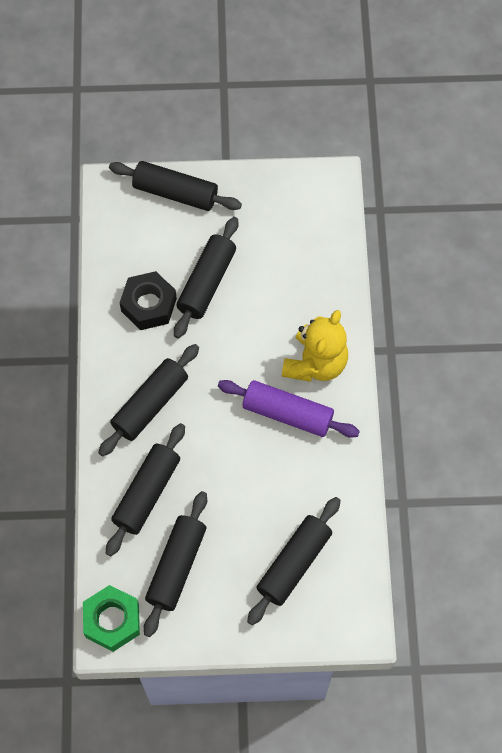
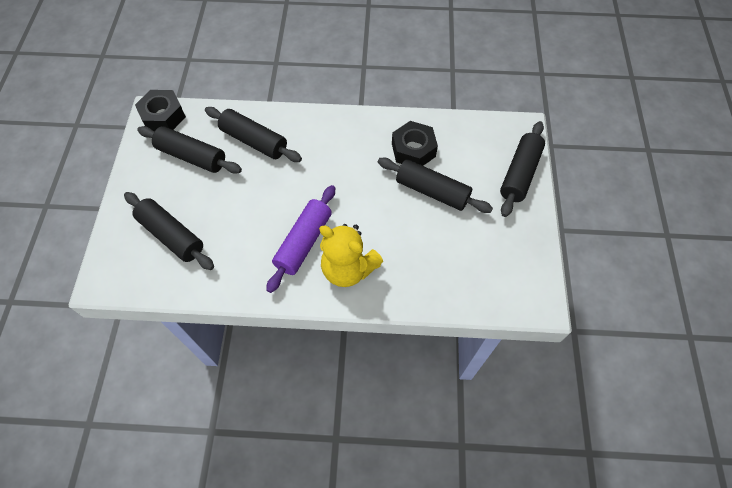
camera: 95 degrees right, 5 degrees down
green nut [83,585,140,652] -> black nut [135,90,186,132]
black rolling pin [98,344,199,457] -> none

